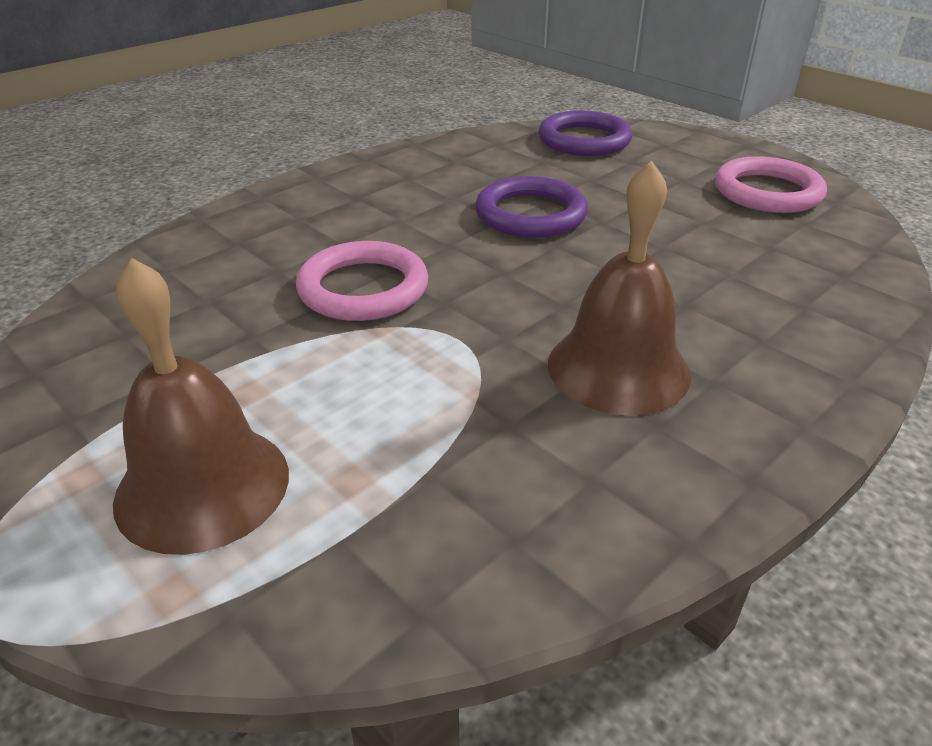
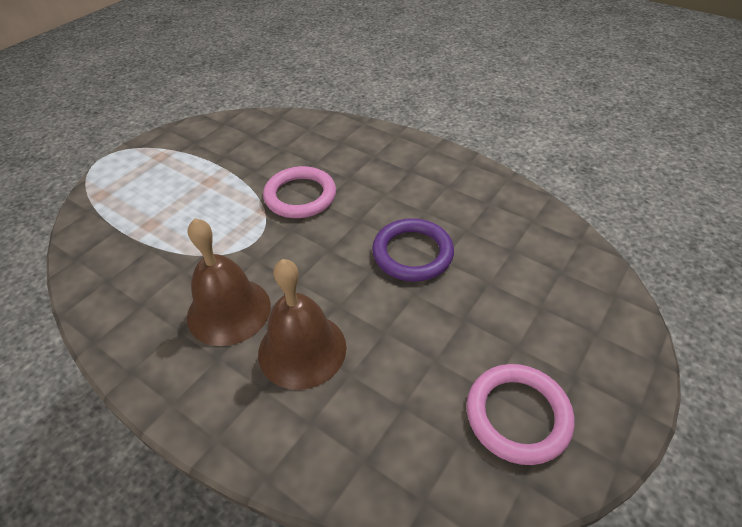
camera: 80 degrees right, 10 degrees up
brown bell [113,258,289,555] -> brown bell moved to [258,259,347,390]
purple ring [539,111,632,156] -> none

